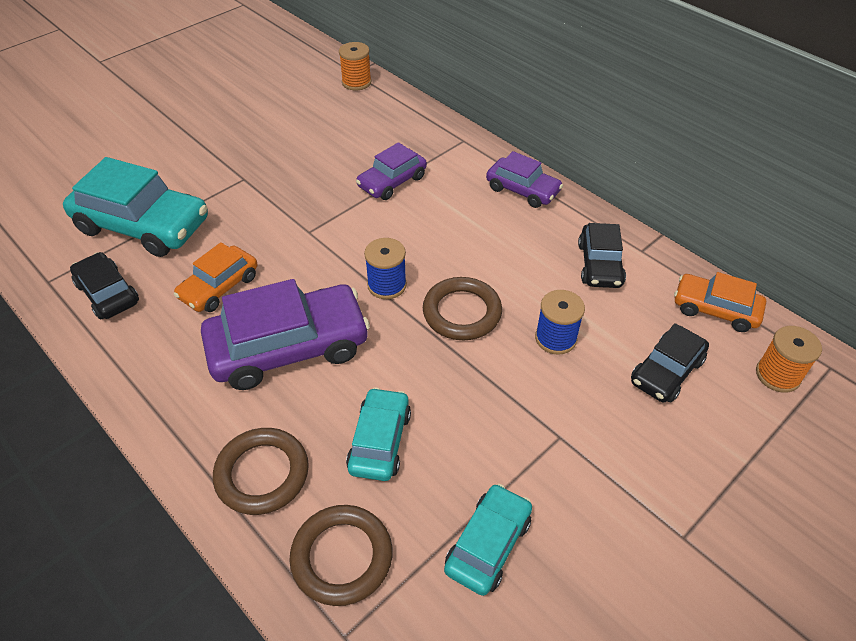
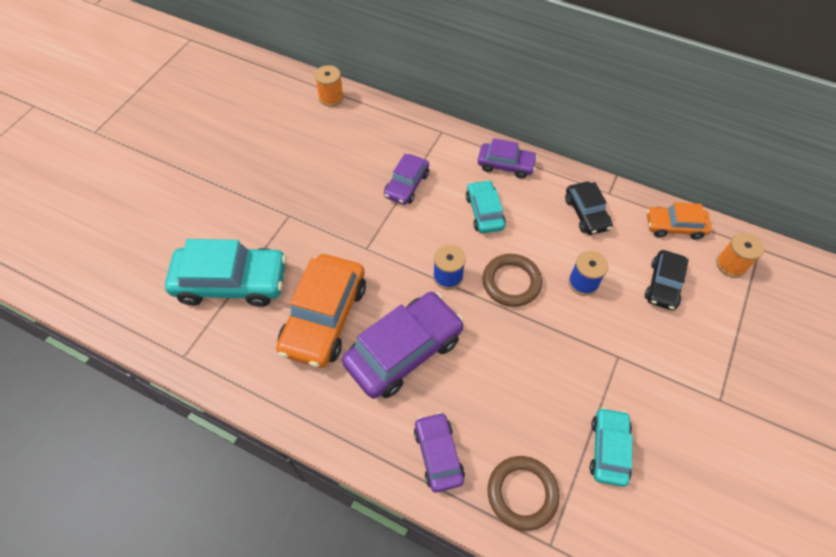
camera: 20 degrees left, 10 degrees up
black car [70,252,139,320] -> none
orange car [174,242,257,312] -> orange car [276,254,366,368], size x1.77
brown ring [213,428,309,515] -> purple car [414,412,465,493]
turquoise car [346,387,411,481] -> turquoise car moved to [466,180,506,233]

